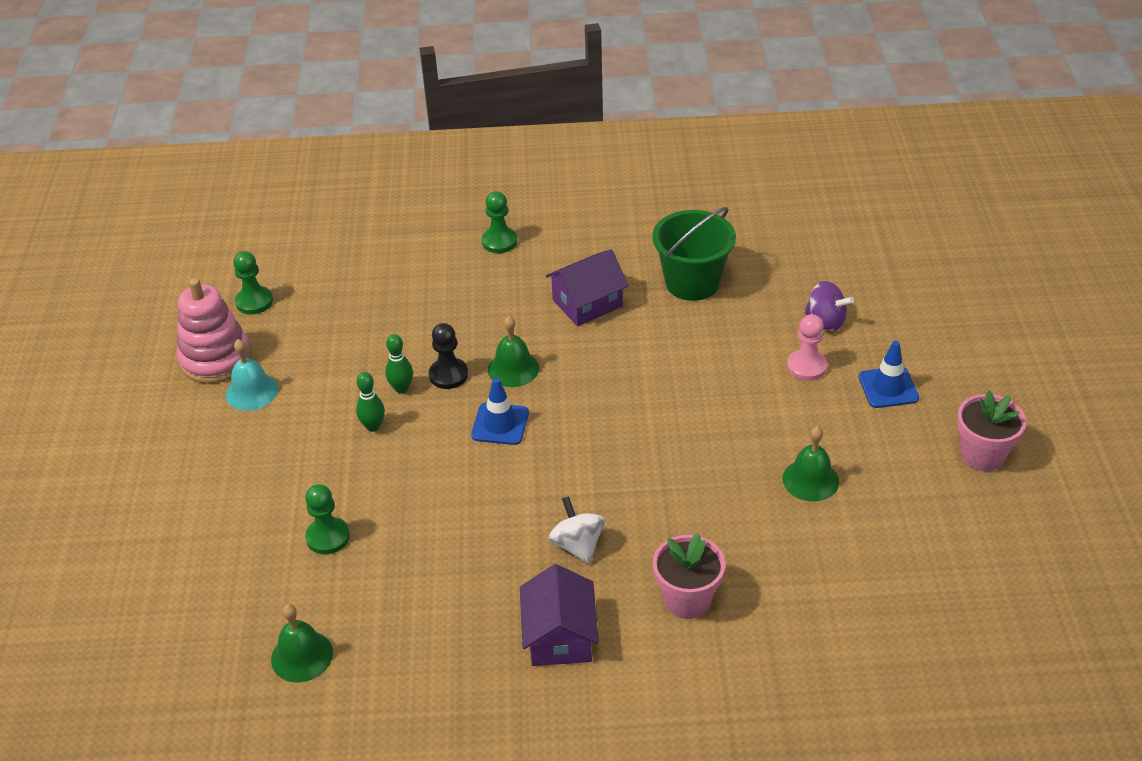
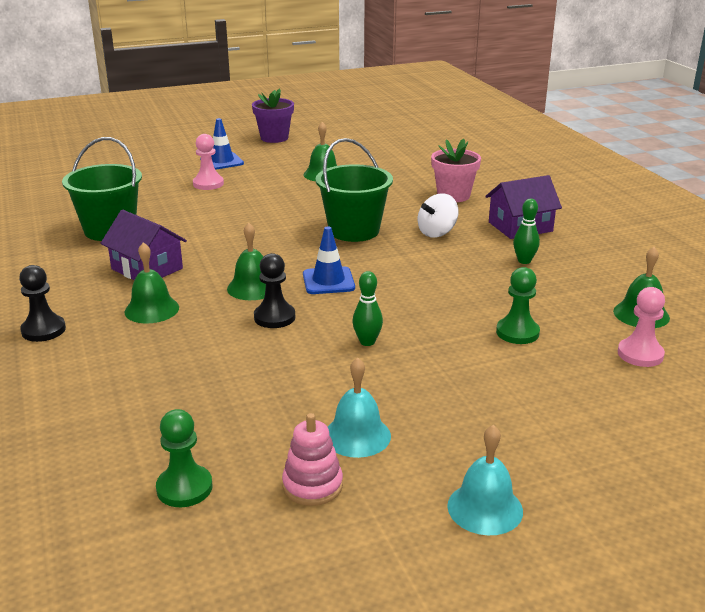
camera: 110 degrees left, 15 degrees down
pink stacking toy [177,278,251,384] -> pink stacking toy [282,413,343,506], size x0.59
green bowling pin [385,334,413,394] -> green bowling pin moved to [513,199,540,264]
green pawn [482,191,517,253] -> black pawn [19,265,66,342]
purple spinning top [804,281,854,331] -> none
pink flower pot [957,391,1026,472] -> purple flower pot [252,88,294,143]
none -> green bell [124,242,179,323]
none -> green bucket [316,138,393,242]
none -> turquoise bell [447,425,523,535]
none -> pink pawn [618,287,665,367]

